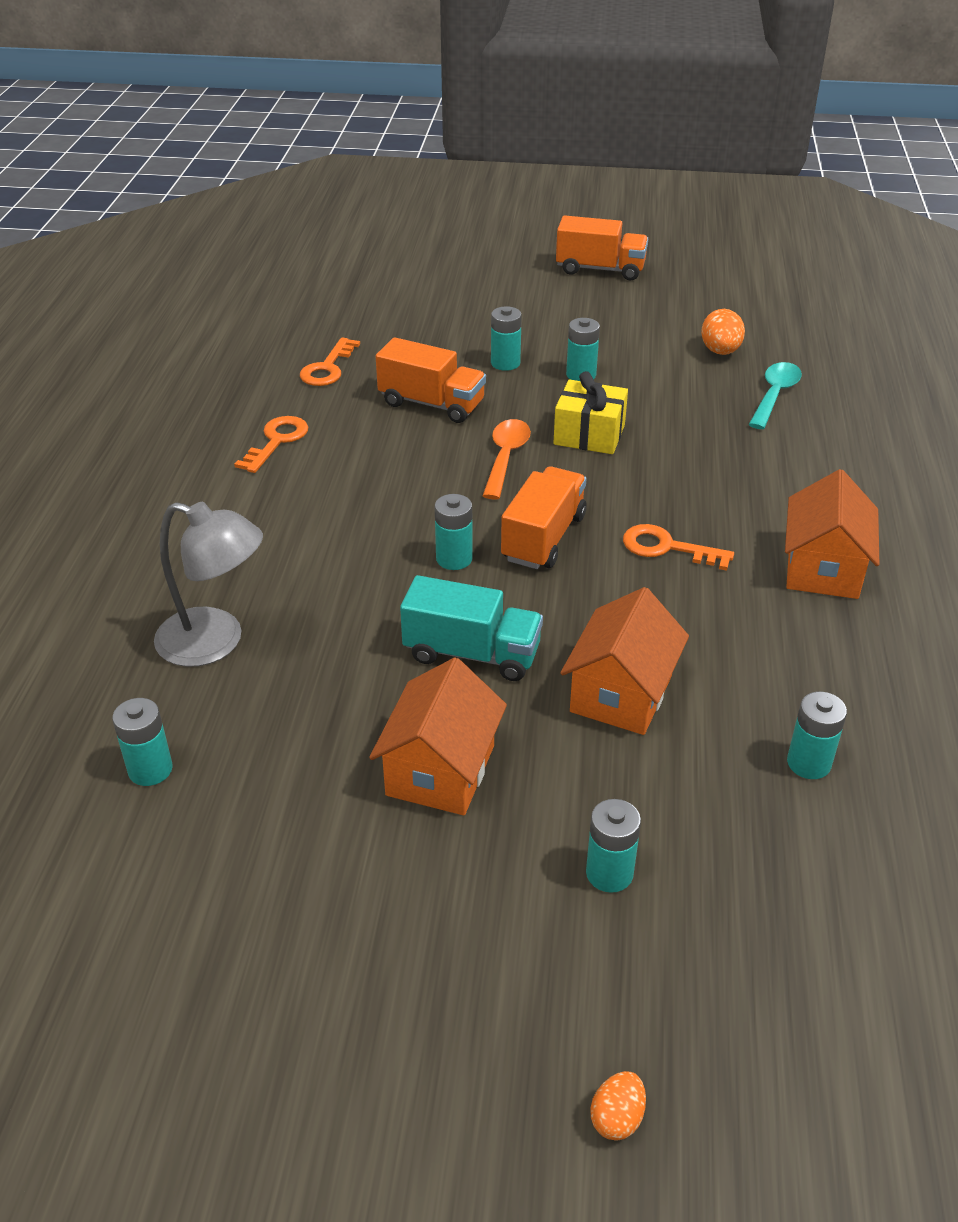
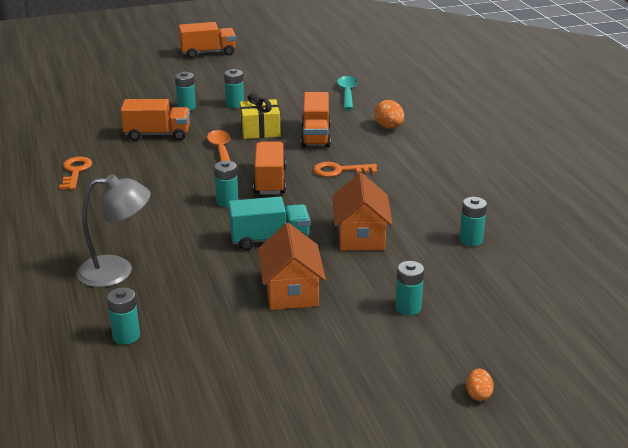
camera: 25 degrees left, 10 degrees down
orange key [300,338,360,386] -> none
orange egg [701,309,745,355] -> orange egg moved to [374,100,404,129]
orange house [785,469,879,599] -> none
none -> orange truck [301,92,331,148]

